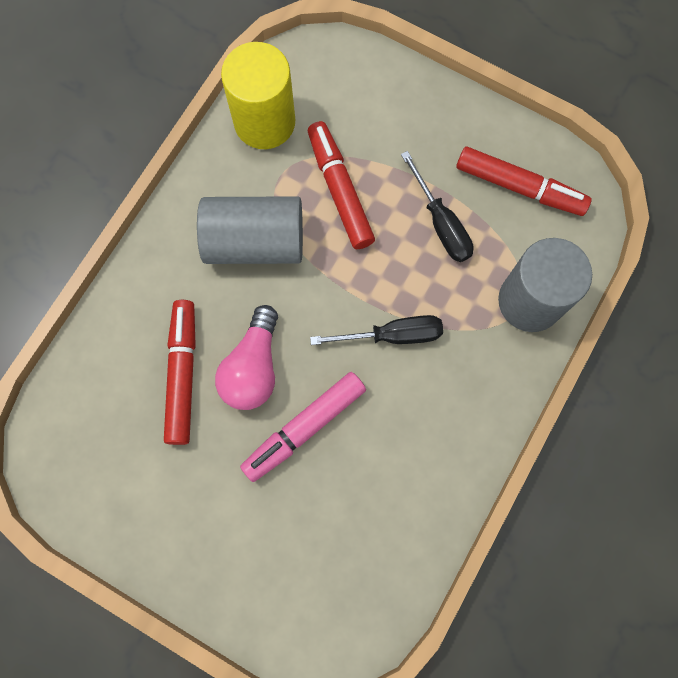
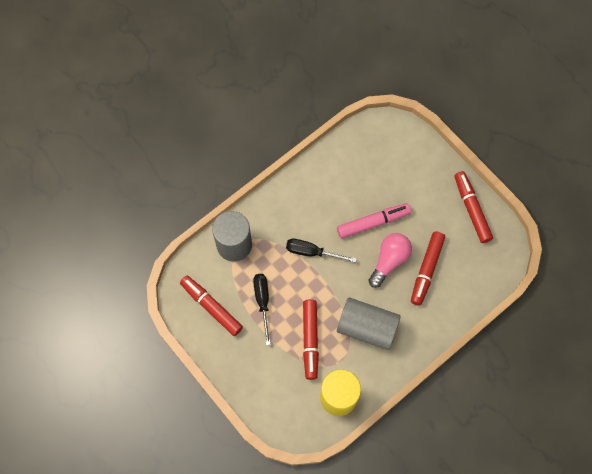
camera: 160 degrees left, 5 degrees down
none -> red marker [454,171,493,243]

